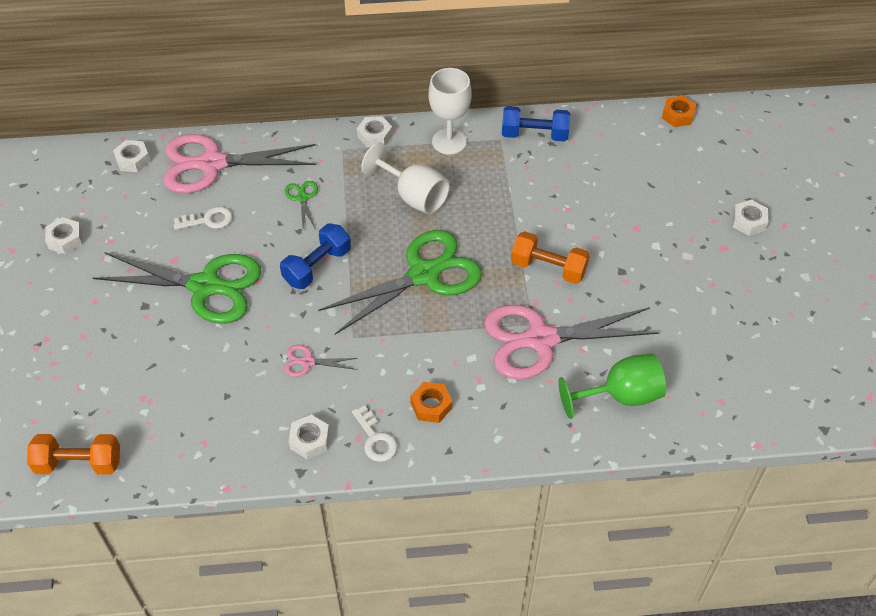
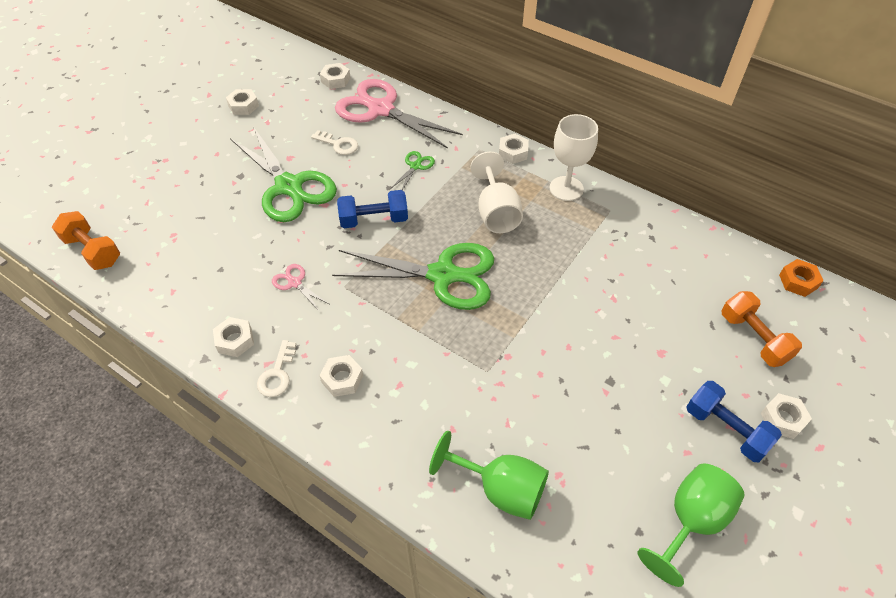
camera: 40 degrees right, 0 degrees up
orange nut [410,382,452,423] -> white nut [320,355,363,397]
pink scissors [484,305,659,380] -> none
blue dumbbell [502,106,570,142] -> blue dumbbell moved to [686,381,782,462]
orange dumbbell [511,231,590,284] -> orange dumbbell moved to [722,291,802,367]
none -> green goblet [638,463,745,587]

